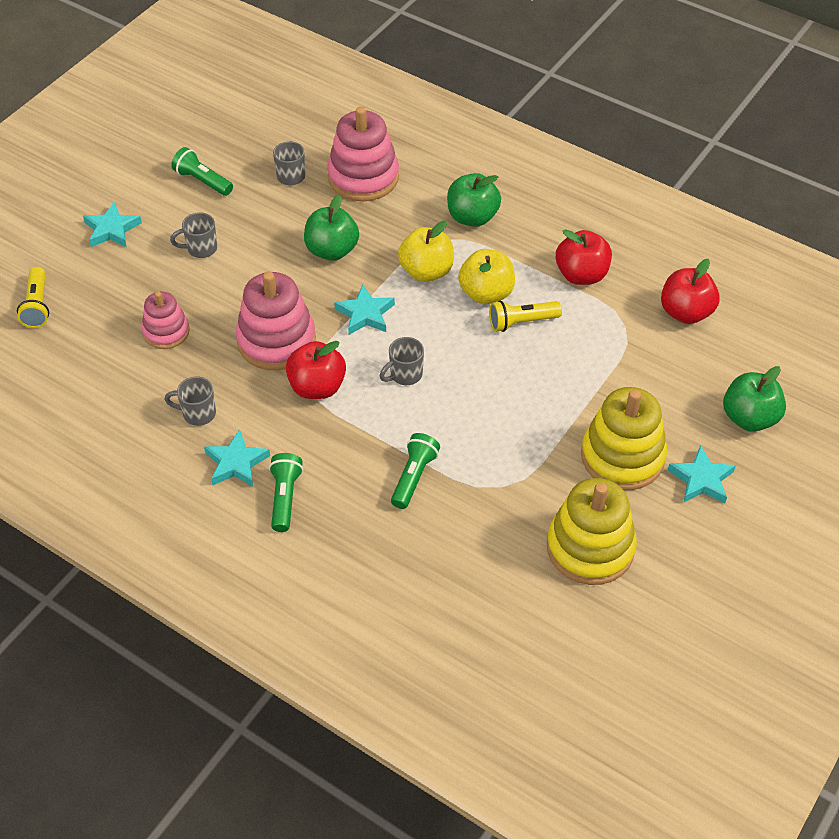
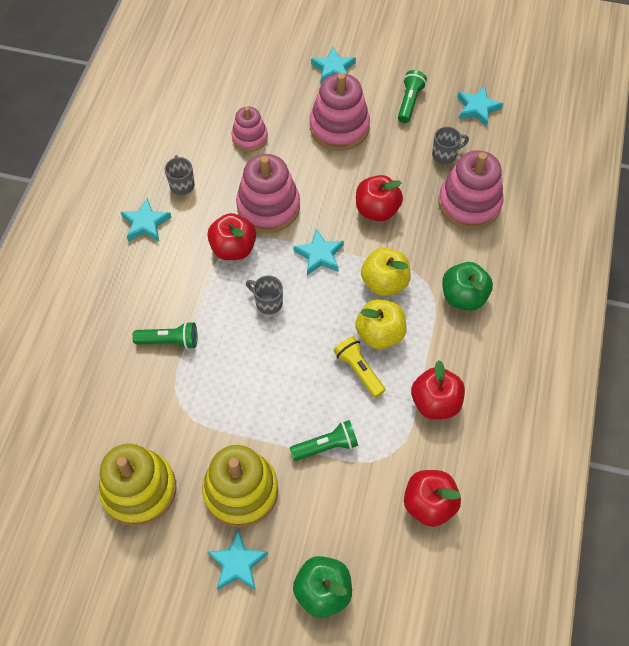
camera: 70 degrees right, 10 degrees up
yellow flashlight [17,267,49,328] -> none
grey mug [170,212,217,258] -> pink stacking toy [310,73,370,151]
green flashlight [269,453,303,532] -> green flashlight moved to [290,420,358,461]
green apple [304,195,359,261] -> red apple [356,175,403,221]
none -> turquoise star [457,86,503,127]

